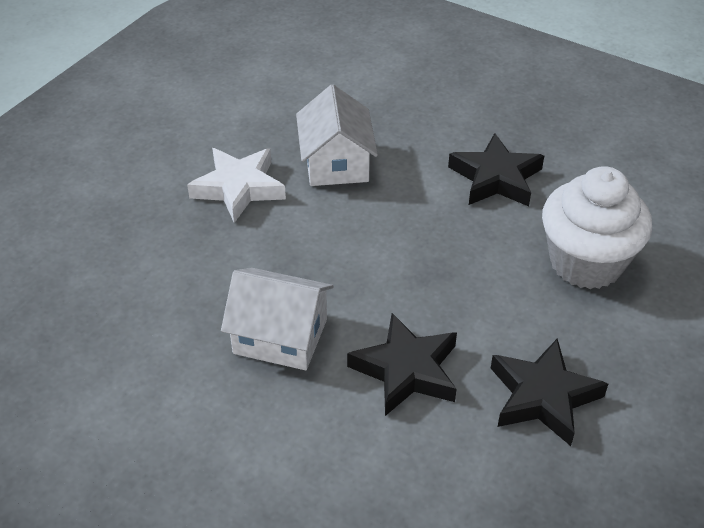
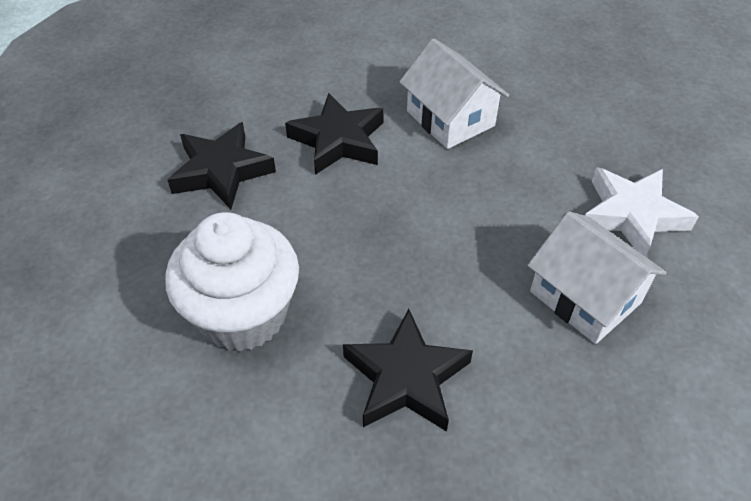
camera: 145 degrees right, 5 degrees up
white house [221,268,334,370] -> white house turned 75 degrees clockwise [399,38,509,149]

